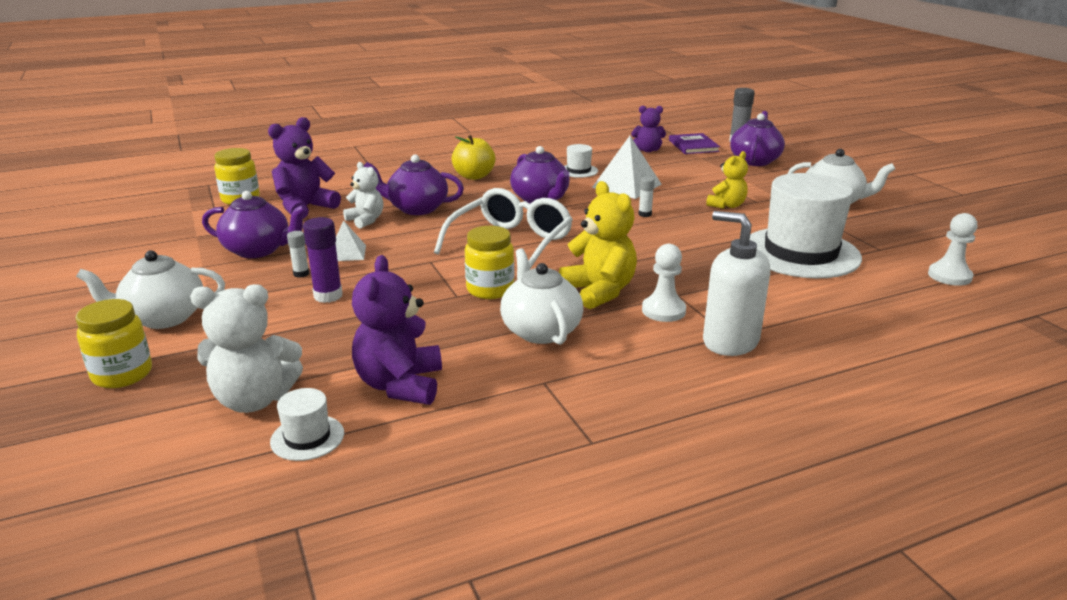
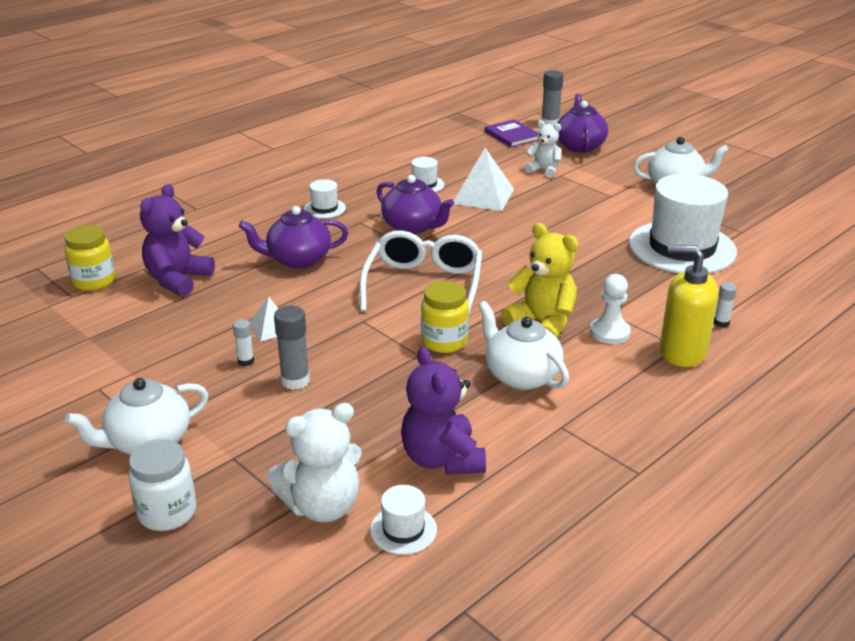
camera: 20 degrees left, 5 degrees up
yellow jar [75,299,152,388] -> white jar [128,439,196,531]
purple teapot [202,191,307,258] -> none
purple glue stick [303,217,343,303] -> grey glue stick [274,306,310,390]
white teddy bear [343,162,383,229] -> white teddy bear moved to [525,120,561,178]
yellow apple [452,135,496,180] -> white hat [304,179,346,218]
purple teddy bear [631,106,666,152] -> none
white glue stick [638,177,655,217] -> white glue stick moved to [714,282,737,328]
white soap dispenser [703,211,770,356] -> yellow soap dispenser [660,245,718,367]
yellow teddy bear [706,151,748,209] -> none
white pawn [928,213,977,286] -> none

